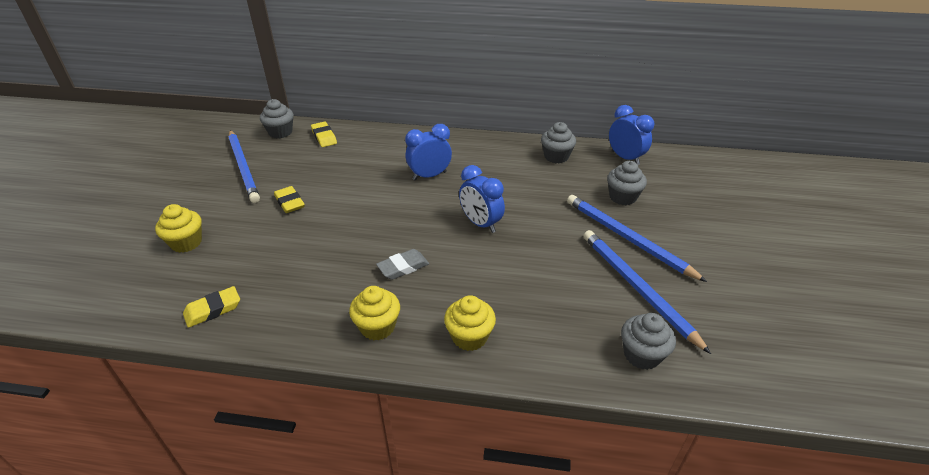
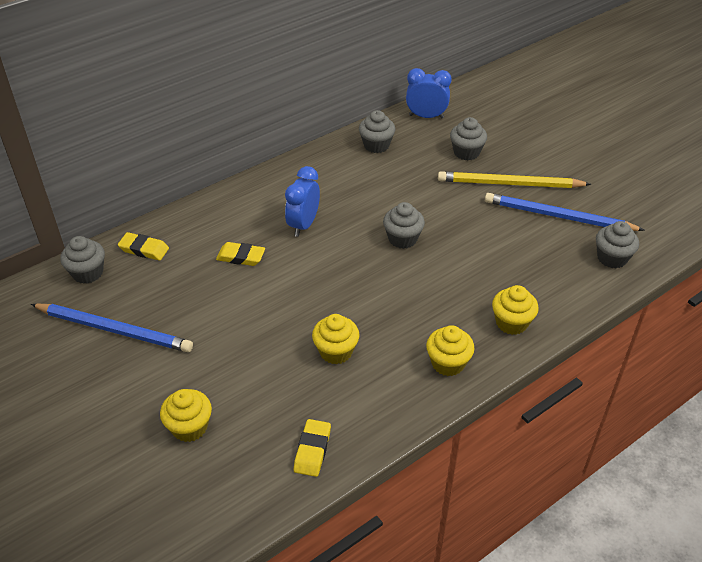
camera: 45 degrees left, 5 degrees up
yellow eraser [274,186,305,213] -> yellow eraser moved to [216,242,265,266]
grey eraser [376,249,429,280] -> none
blue clock [459,165,505,233] -> grey cupcake [383,202,425,249]
blue pencil [567,195,707,282] -> yellow pencil [438,171,591,188]
none -> yellow cupcake [312,314,359,364]

